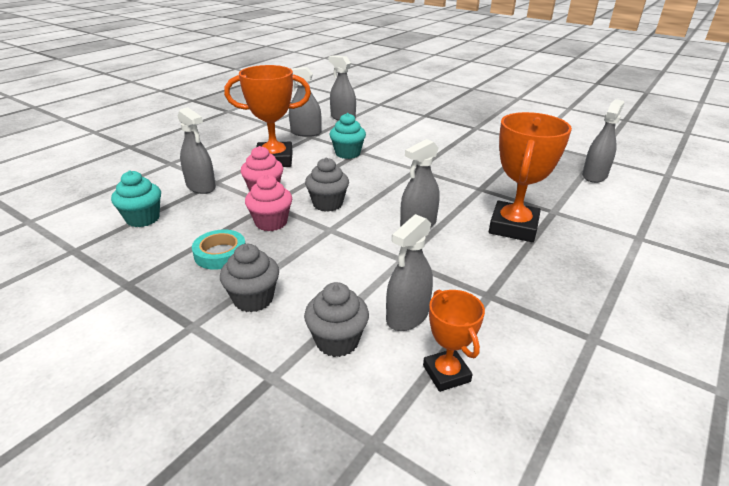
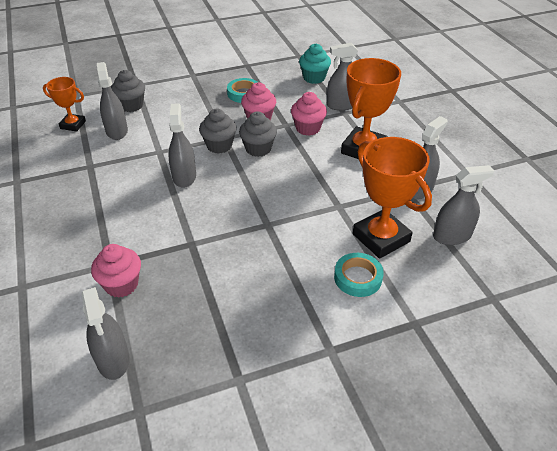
camera: 125 degrees right, 10 degrees up
grey cupcake [220,244,279,312] -> grey cupcake moved to [199,109,237,154]
turquoise cupcake [329,113,366,159] -> none
orange trophy [489,112,572,242] -> orange trophy moved to [353,137,432,259]
none -> pink cupcake [91,244,141,298]
none -> turquoise tape [334,253,384,297]

